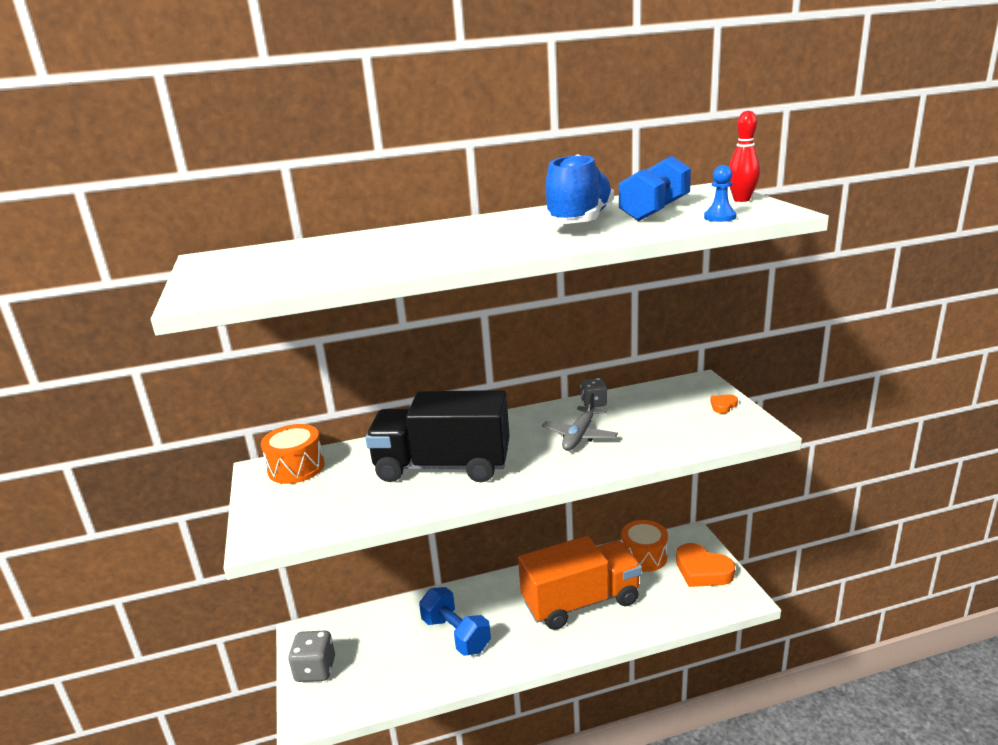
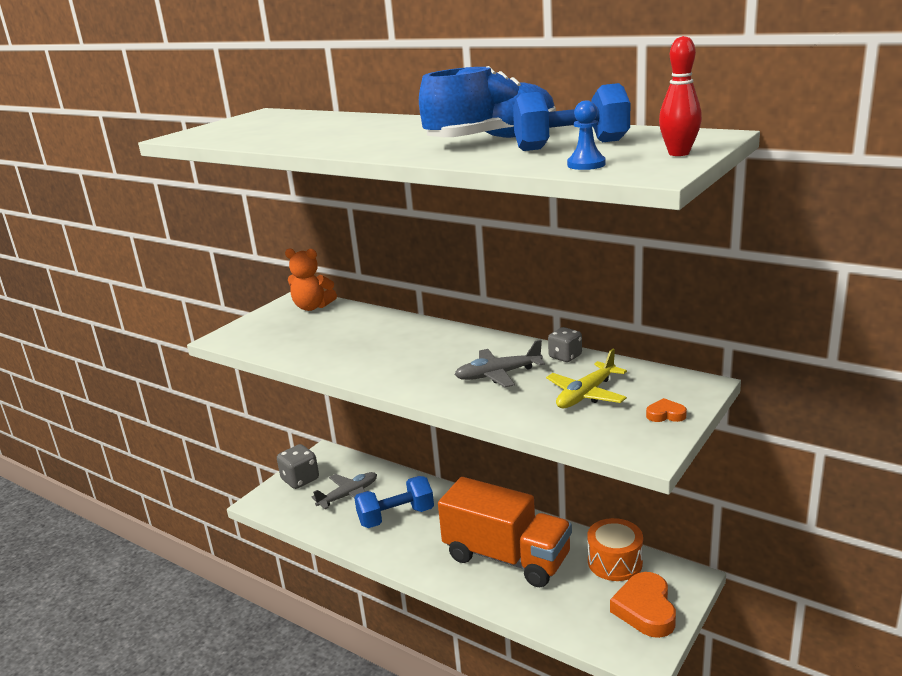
camera: 50 degrees right, 0 degrees up
orange drum [261,424,325,484] -> orange teddy bear [285,248,337,311]
black truck [365,390,510,482] -> none
blue dumbbell [419,587,491,656] -> blue dumbbell turned 60 degrees clockwise [354,476,434,528]
none -> grey plane [312,472,377,509]
none -> yellow plane [546,349,627,408]

